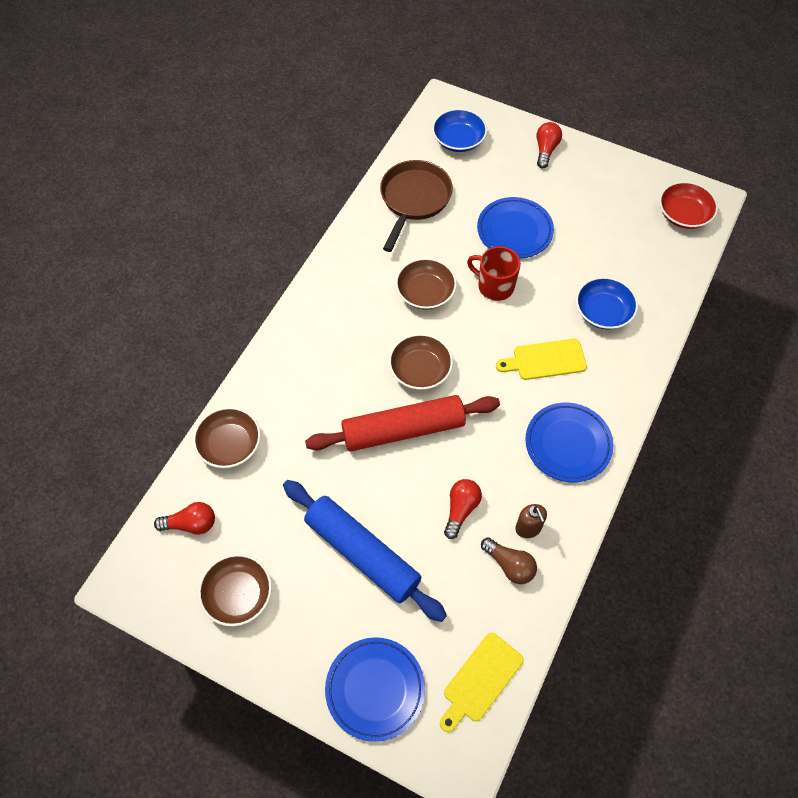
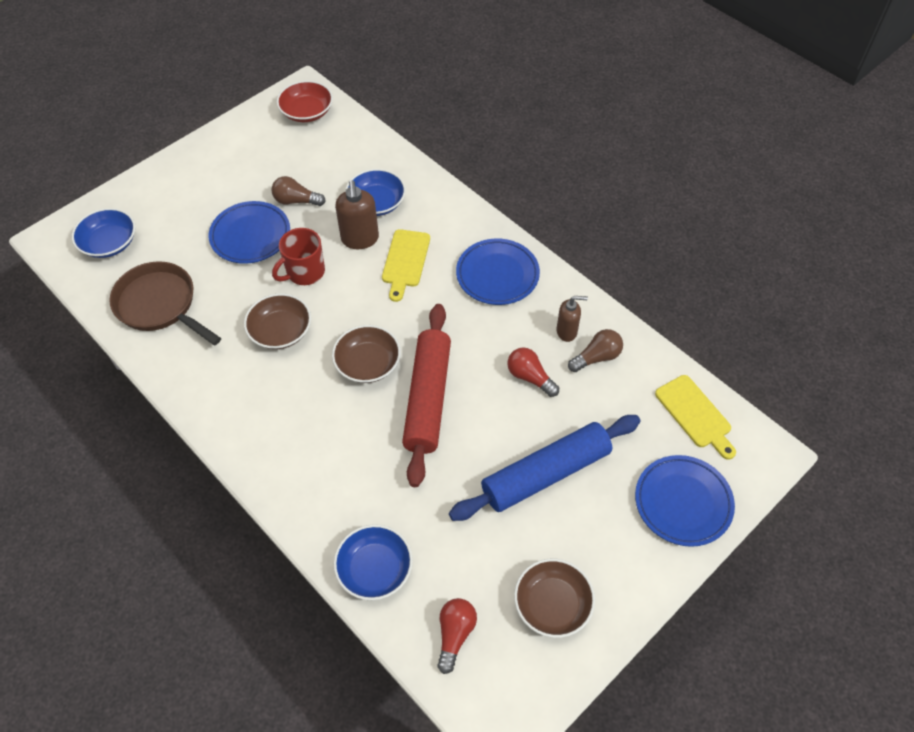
camera: 70 degrees left, 5 degrees down
brown bowl [193,407,261,468] -> blue bowl [334,524,413,600]
red light bulb [537,122,562,169] -> none
none -> brown light bulb [271,176,326,206]
none -> brown soap dispenser [335,180,379,249]

